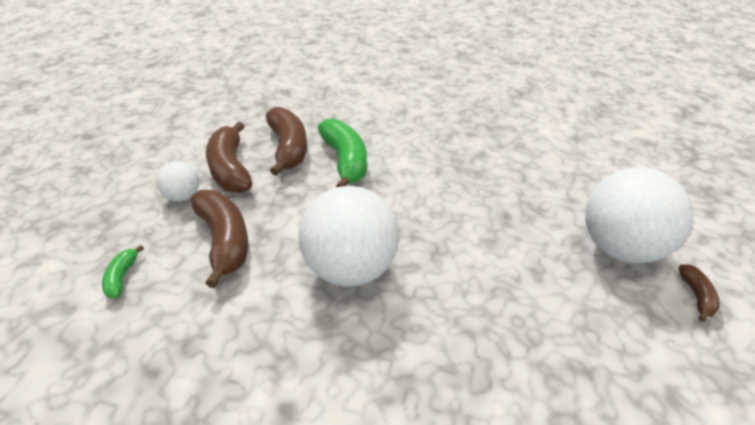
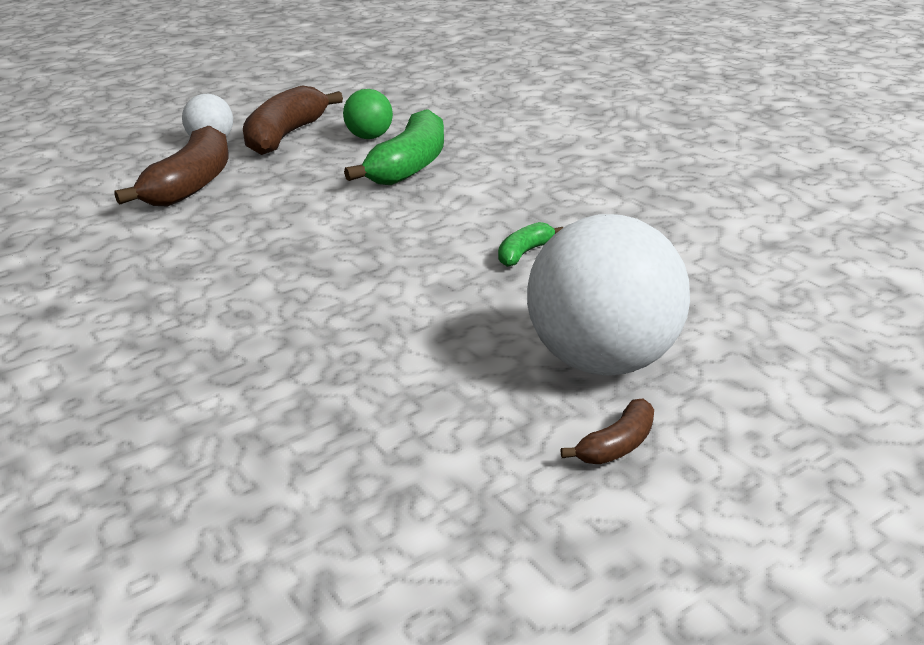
camera: 40 degrees right, 10 degrees down
green banana [102,245,144,298] -> green banana moved to [498,222,563,267]
brown banana [266,107,307,176] -> green ball [343,89,393,139]
white ball [298,186,399,287] -> none

